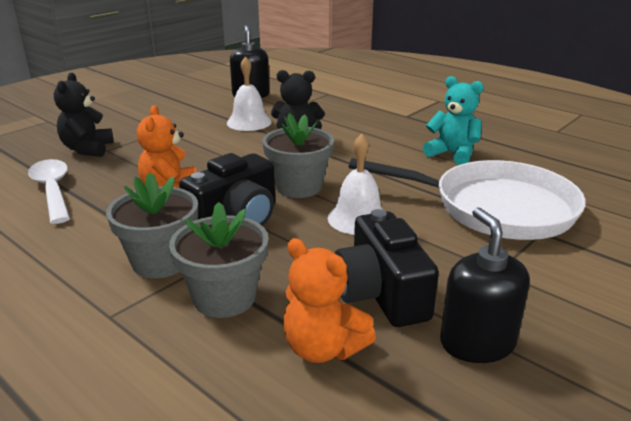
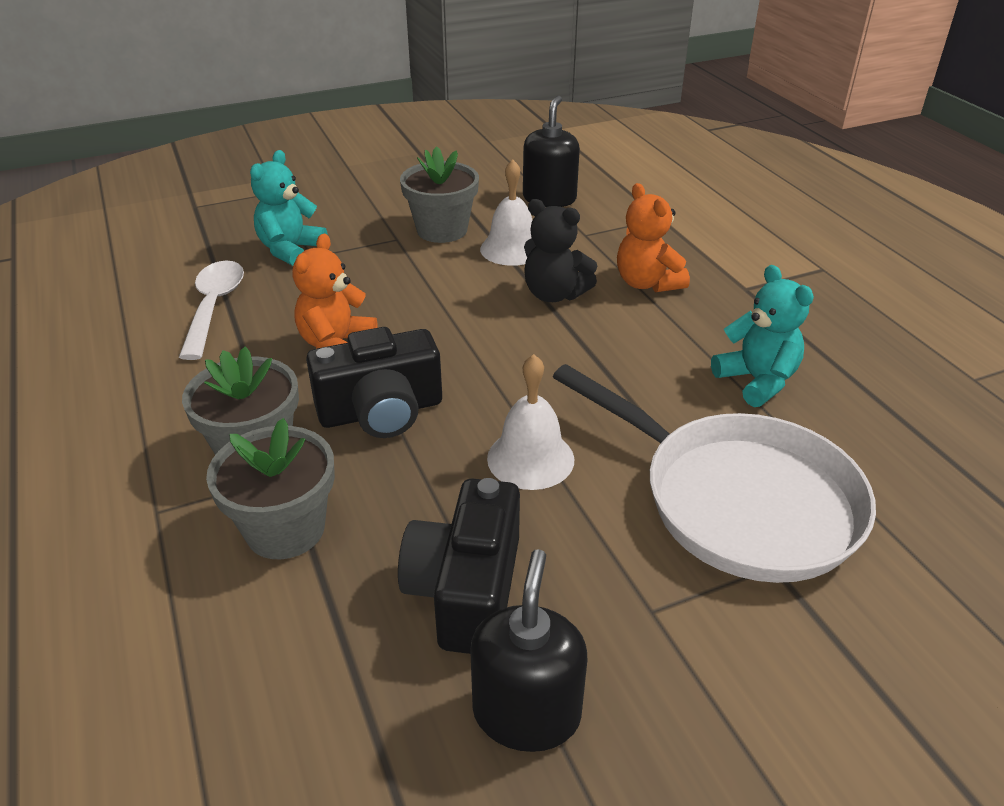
camera: 25 degrees right, 10 degrees up
black teddy bear [54,73,114,157] -> turquoise teddy bear [250,150,327,266]
grey flower pot [262,113,334,198] -> grey flower pot moved to [400,146,479,243]
orange teddy bear [283,238,376,363] -> orange teddy bear moved to [617,183,690,292]

